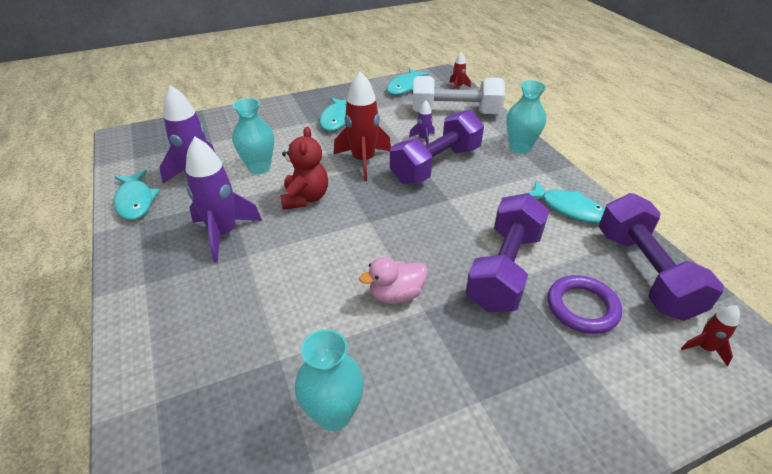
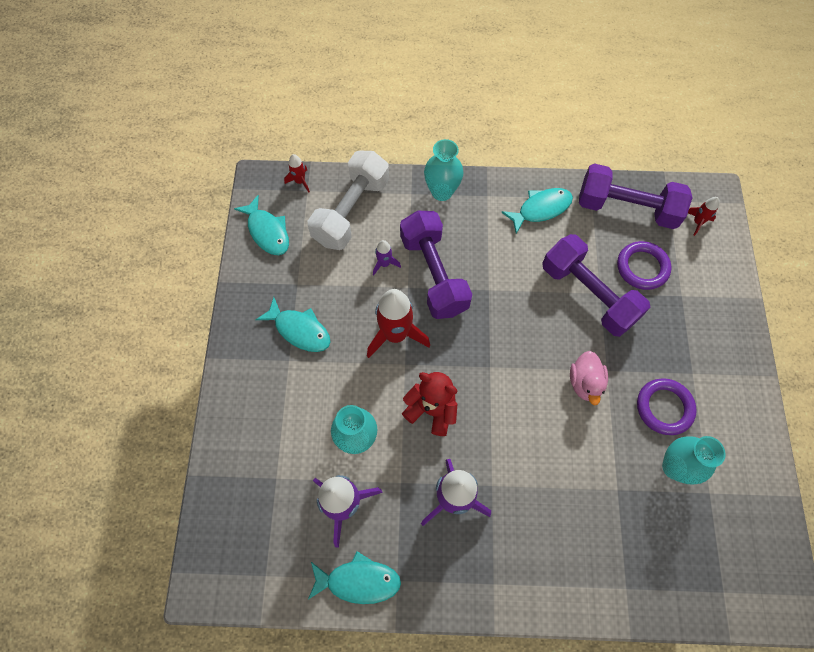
camera: 65 degrees left, 25 degrees up
none -> purple ring [637,378,697,435]

